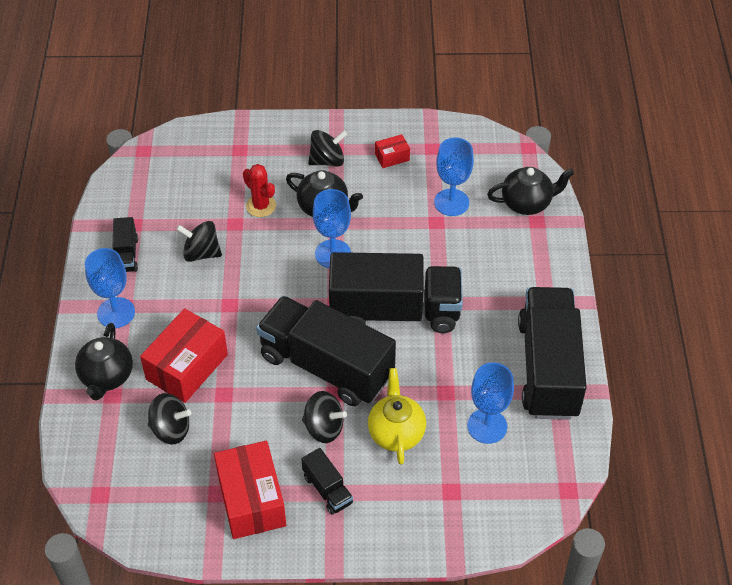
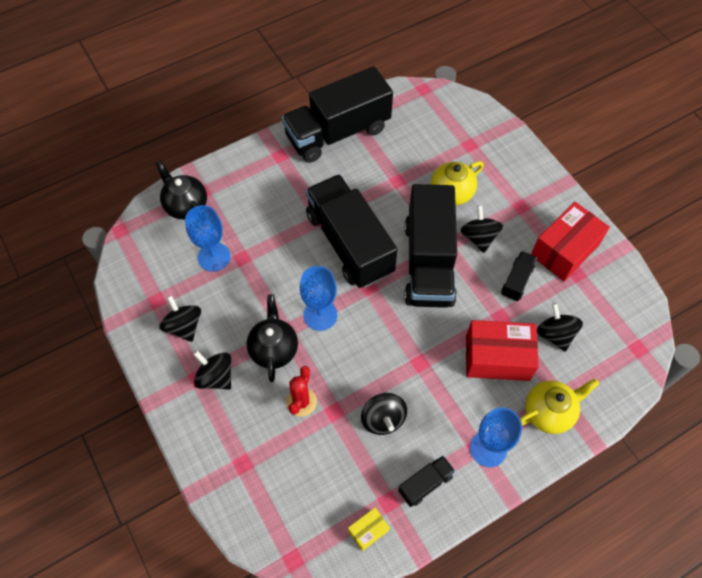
camera: 120 degrees left, 10 degrees up
black teapot [75,323,133,400] -> yellow teapot [520,379,599,434]
black truck [302,448,353,515] -> black truck moved to [501,251,537,301]
red box [375,134,410,168] -> black spinning top [159,295,201,342]
blue goblet [467,362,514,444] -> none
none -> yellow box [348,508,390,551]

